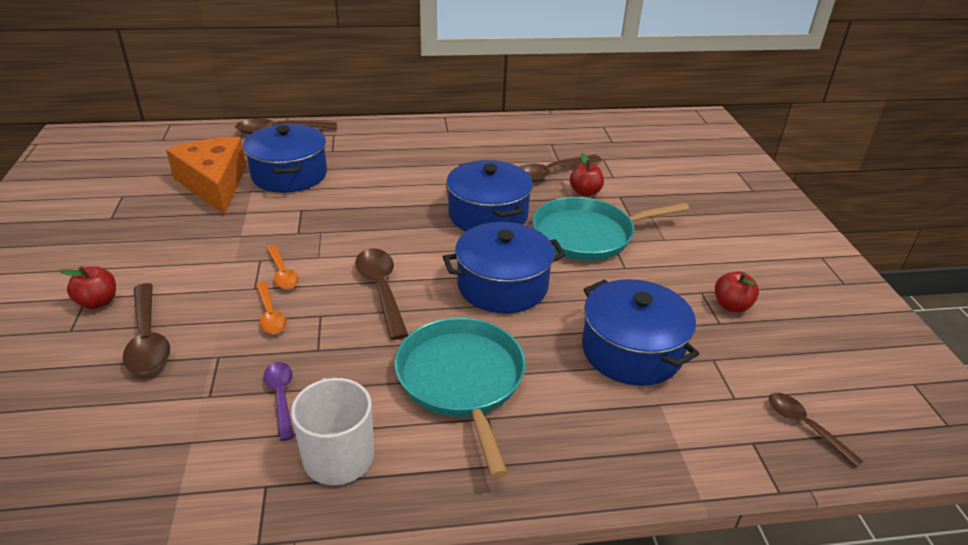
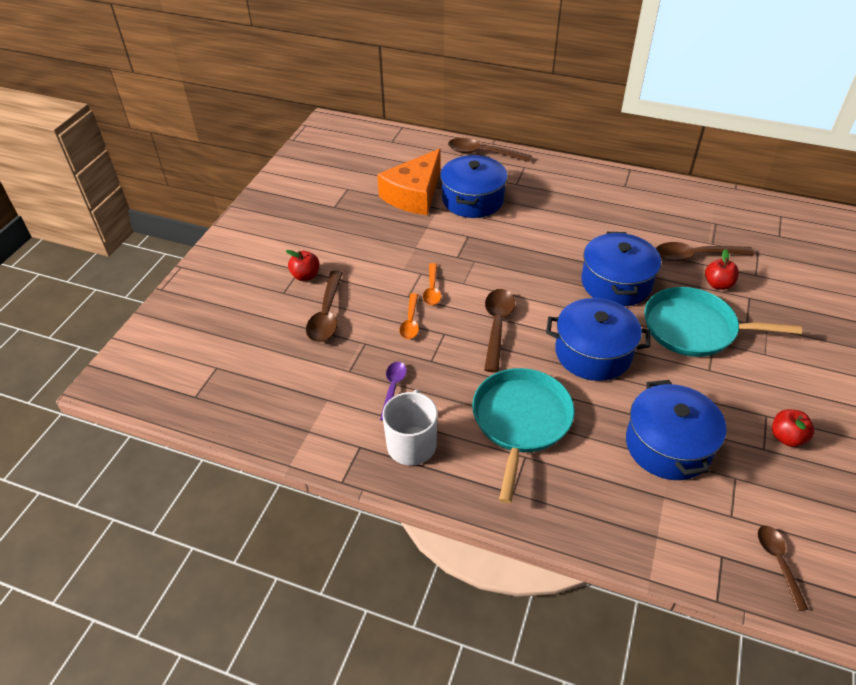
camera: 30 degrees right, 10 degrees up
orange cheese [166,137,246,215] -> orange cheese turned 150 degrees counterclockwise [377,148,441,215]

